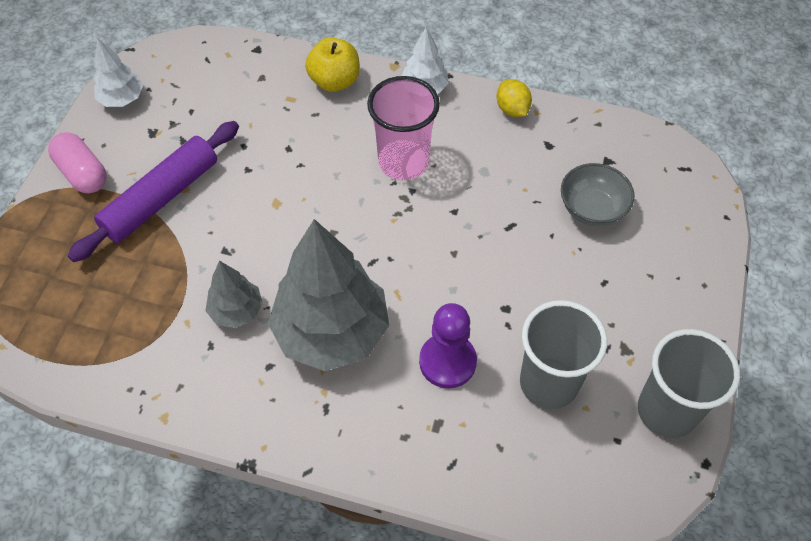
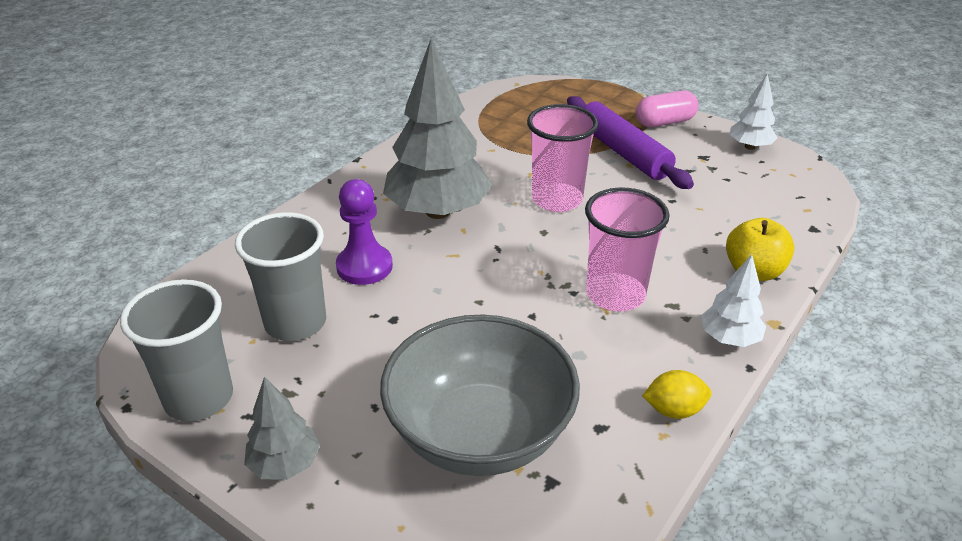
camera: 110 degrees right, 20 degrees down
grey tree [205,261,263,328] -> grey tree moved to [244,377,320,480]
grey bowl [561,163,634,226] -> grey bowl [380,314,580,476], size x1.94
none -> pink cup [527,104,599,212]

